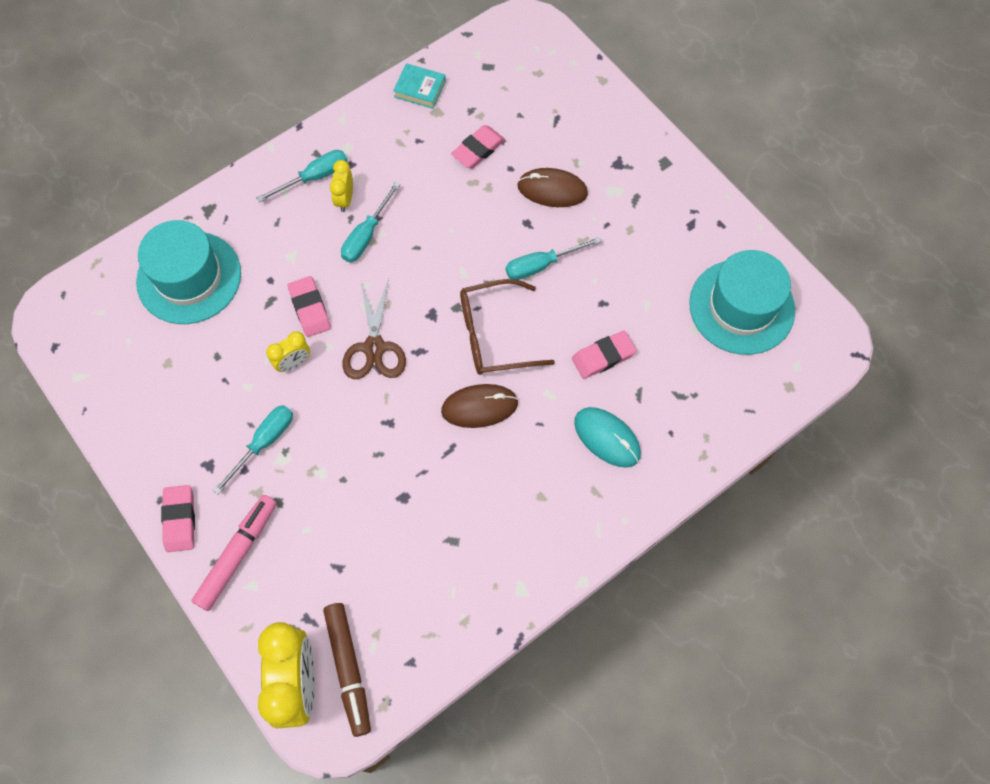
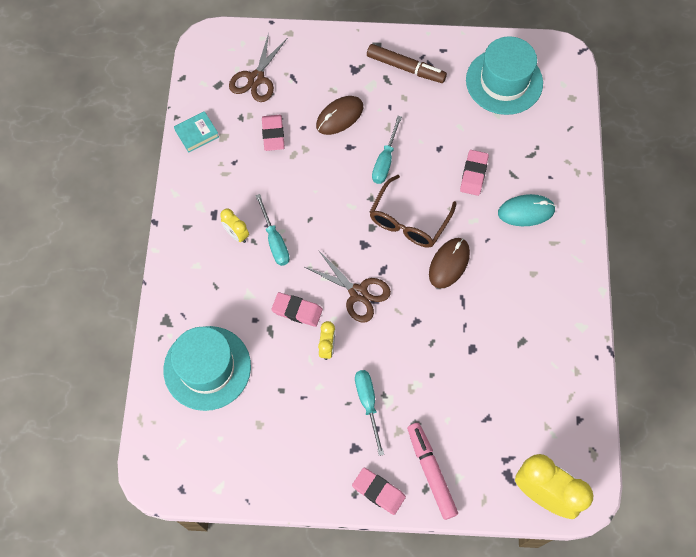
camera: 50 degrees left, 0 degrees up
turquoise screwdriver [257,150,348,202] -> none
brown marker [323,603,371,737] -> brown marker moved to [367,44,447,83]
none -> brown scissors [229,33,287,102]

